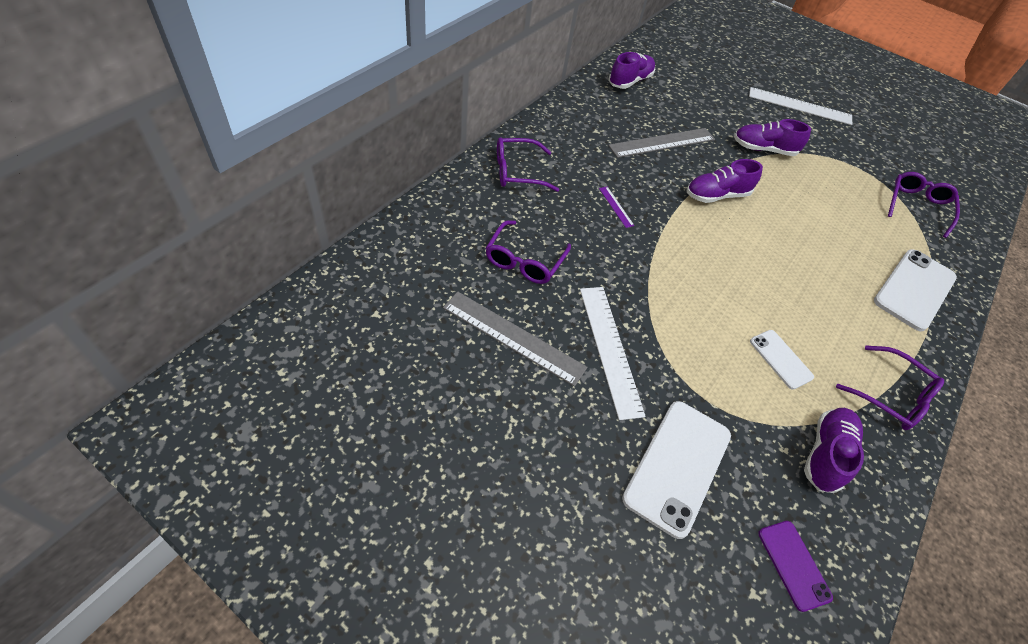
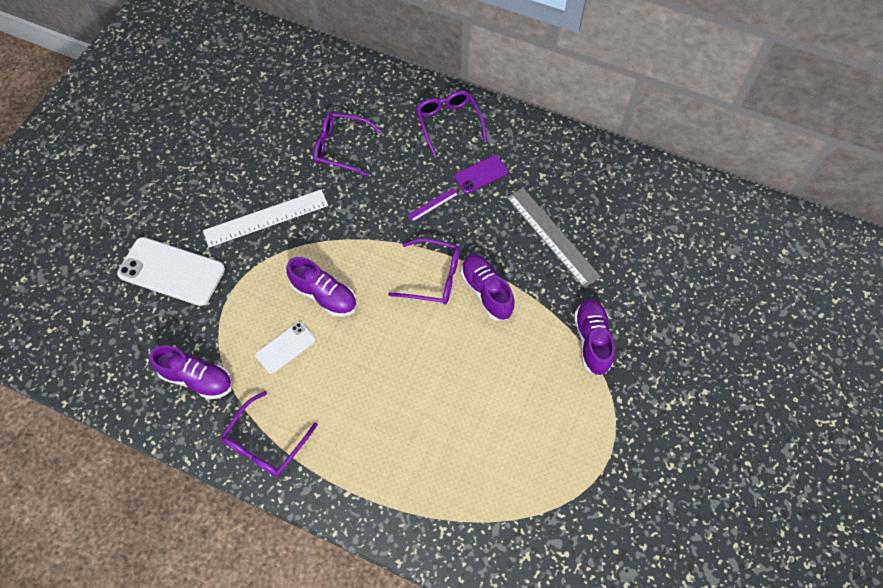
camera: 85 degrees right, 10 degrees up
grey ruler [443,292,587,387] -> none
purple shoe [609,52,655,89] -> purple shoe moved to [286,257,357,317]
white ruler [749,87,852,125] -> none
purple phone [759,521,833,612] -> purple phone moved to [454,155,508,194]
white phone [874,249,957,331] -> none
purple glasses [888,172,960,238] -> purple glasses moved to [388,238,460,305]

